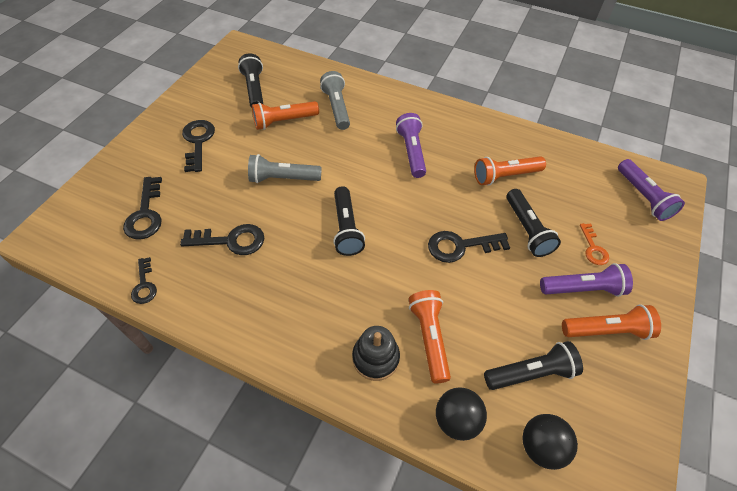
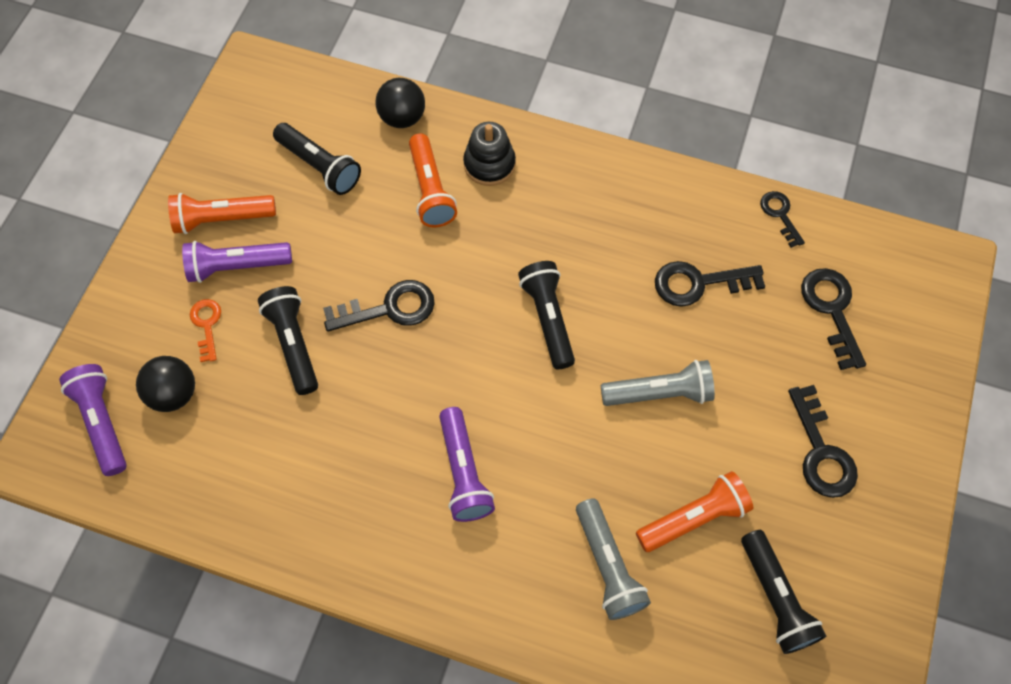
camera: 175 degrees right, 10 degrees up
orange flashlight [474,156,546,186] -> none
black flashlight [484,341,583,390] -> black flashlight turned 120 degrees counterclockwise [273,123,361,195]
black ball [522,414,578,470] -> black ball moved to [136,356,195,412]

